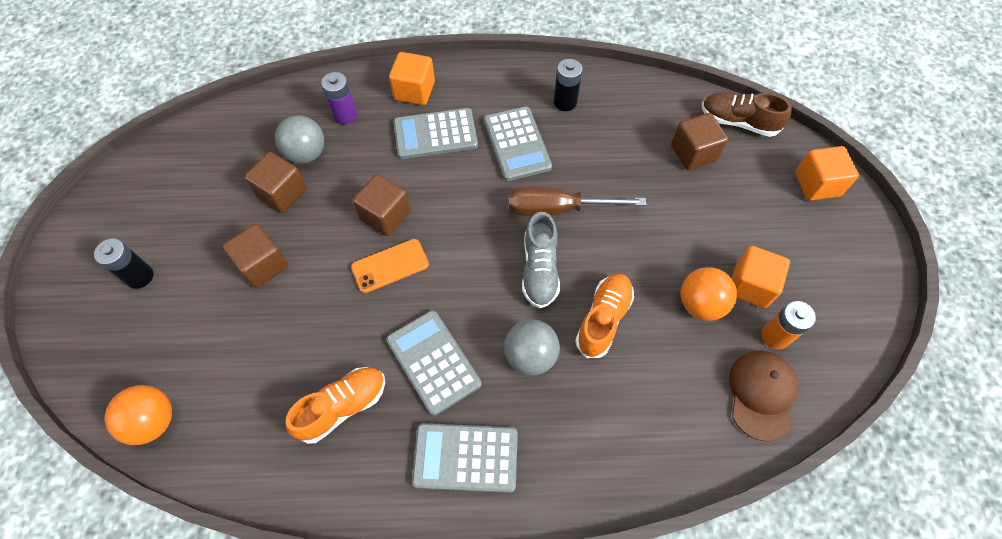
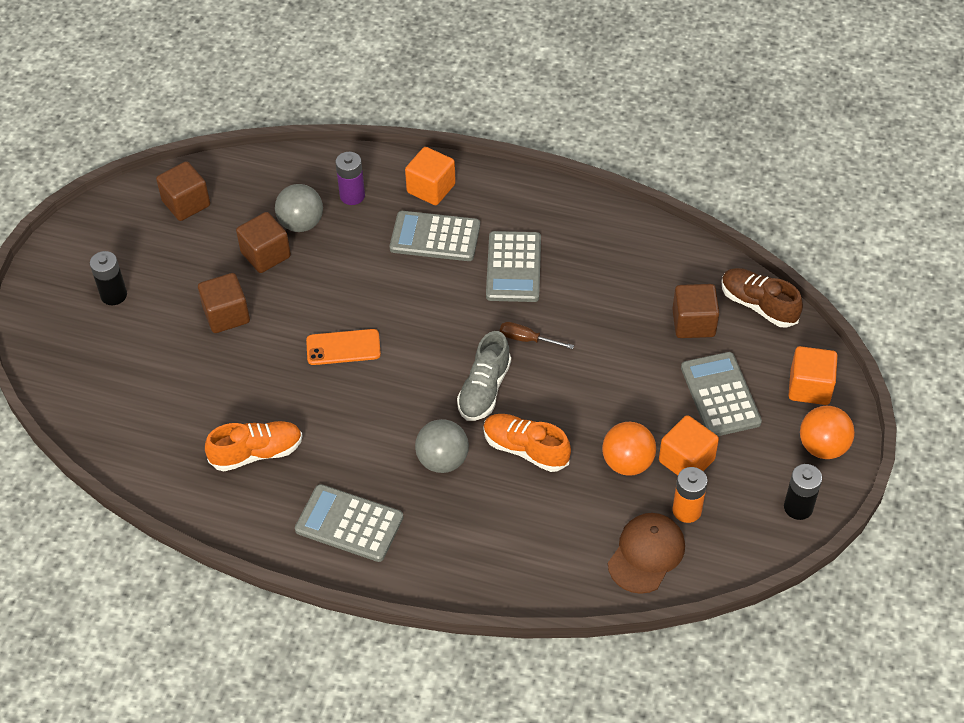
camera: 20 degrees right, 10 degrees down
orange ball [105,385,172,445] -> orange ball moved to [800,406,855,459]
brown cube [353,174,410,236] -> brown cube moved to [156,161,210,221]
grey calculator [386,310,481,416] -> grey calculator moved to [681,352,762,436]
brown screwdriver [509,186,646,216] -> brown screwdriver [500,322,574,349], size x0.54
black battery [554,59,583,111] -> black battery moved to [784,464,822,520]
orange shoe [575,273,634,358] -> orange shoe turned 105 degrees counterclockwise [483,414,571,472]

